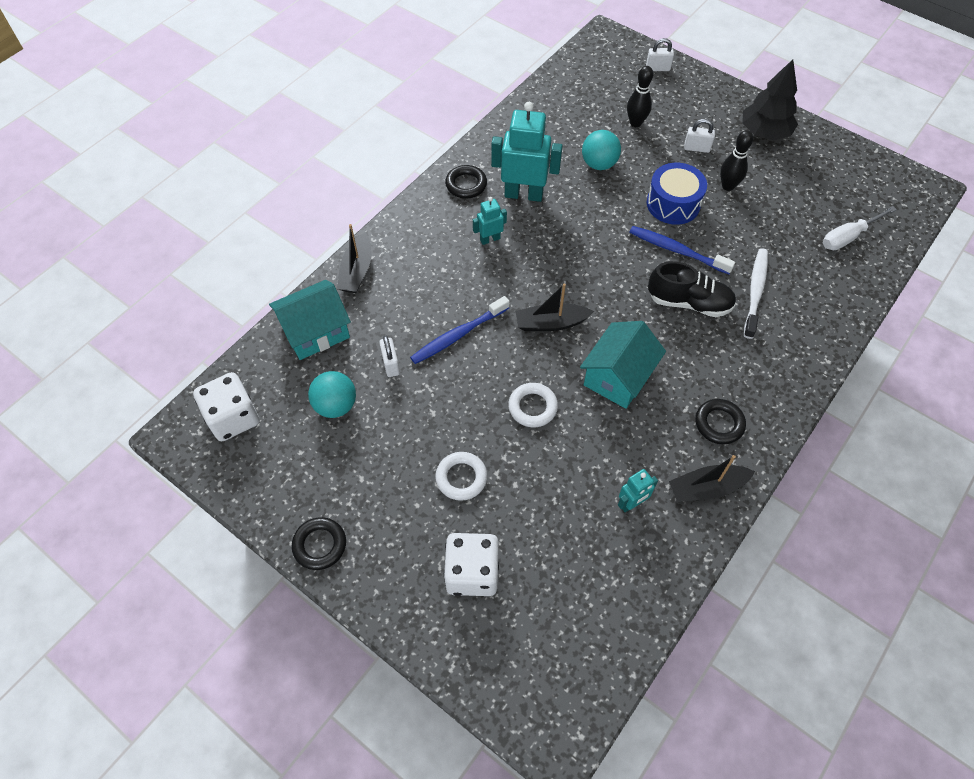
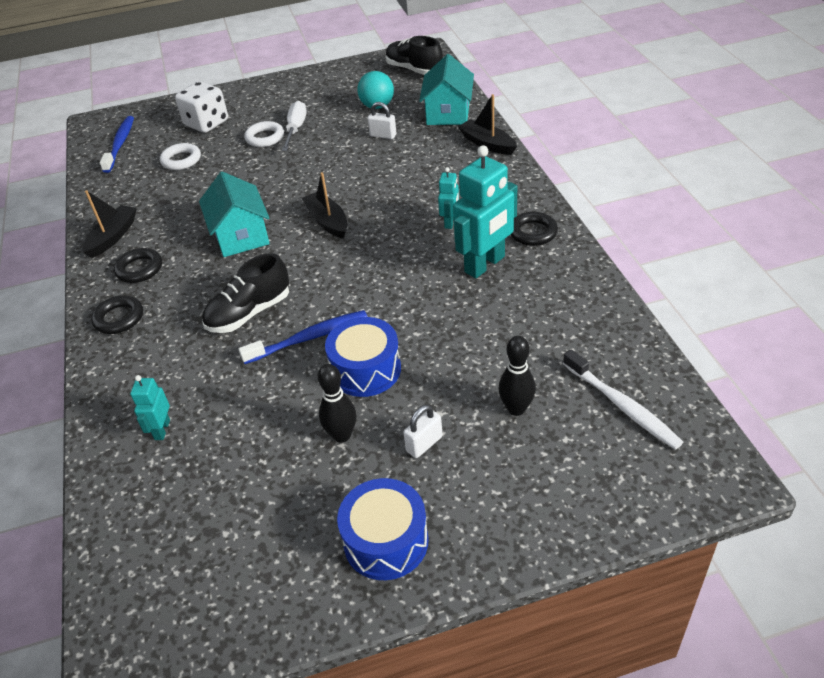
camera: 130 degrees right, 15 degrees down
white dice [193,372,260,441] -> black shoe [385,36,443,75]
black ring [291,517,346,570] -> black ring moved to [91,295,143,334]
blue toothbrush [410,296,510,364] -> blue toothbrush moved to [100,116,134,173]
white ring [508,383,558,427] -> white ring moved to [160,143,201,170]
black boat [515,284,594,331] -> black boat turned 60 degrees counterclockwise [302,172,347,239]
turquoise ball [582,130,621,170] -> none
turquoise robot [618,469,658,512] -> turquoise robot moved to [130,375,170,440]
white padlock [646,38,674,71] -> none
black tree [742,59,798,140] -> blue drum [337,478,429,580]
white toothbrush [744,248,768,339] -> white toothbrush moved to [563,350,683,450]
white screwdriver [823,206,897,250] -> white screwdriver moved to [282,101,307,151]

